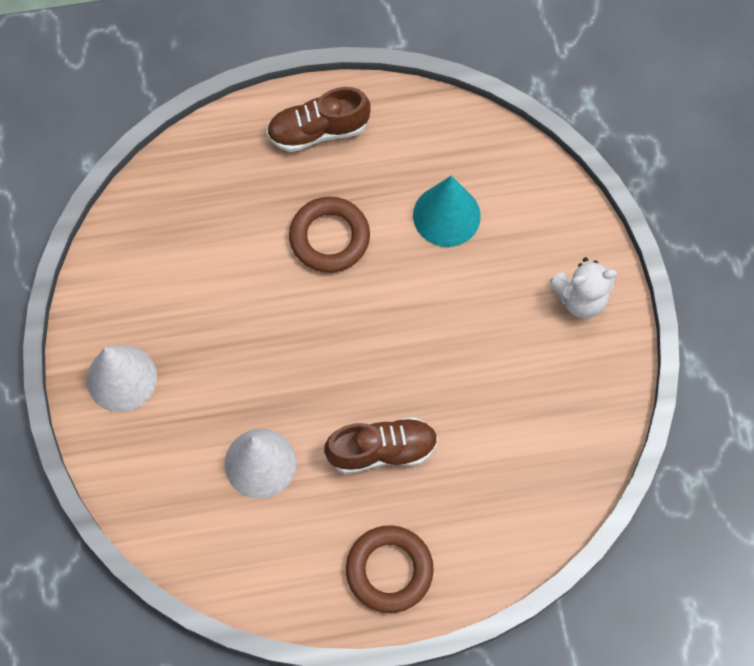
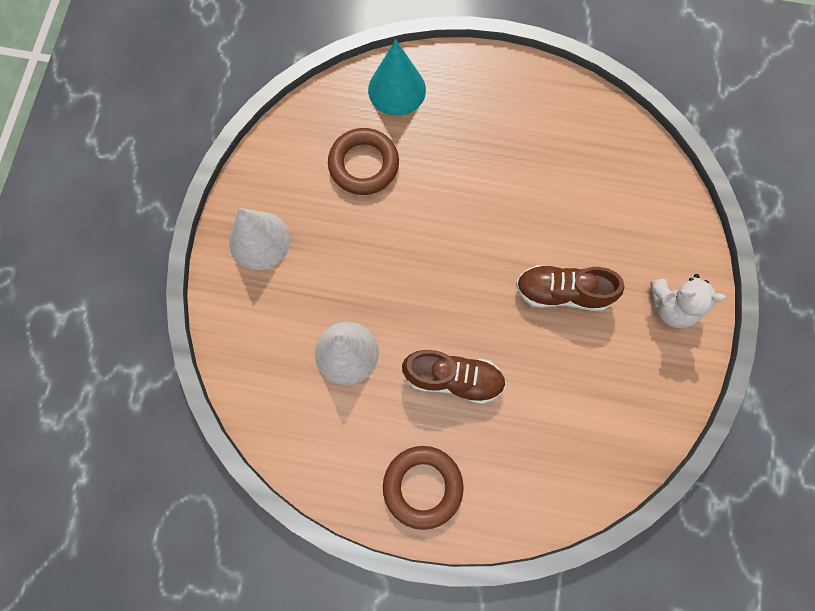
camera: 20 degrees right, 5 degrees up
brown shoe [267,87,370,152] -> brown shoe moved to [516,265,624,311]
brown ring [289,197,370,273] -> brown ring moved to [328,128,399,195]
turquoise cone [413,176,481,247] -> turquoise cone moved to [368,39,426,116]

